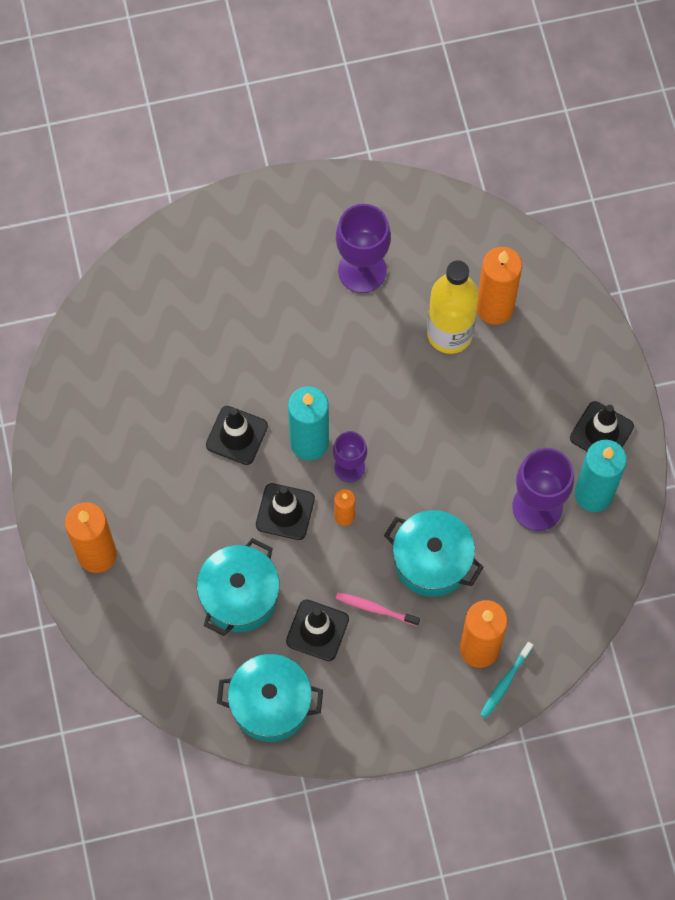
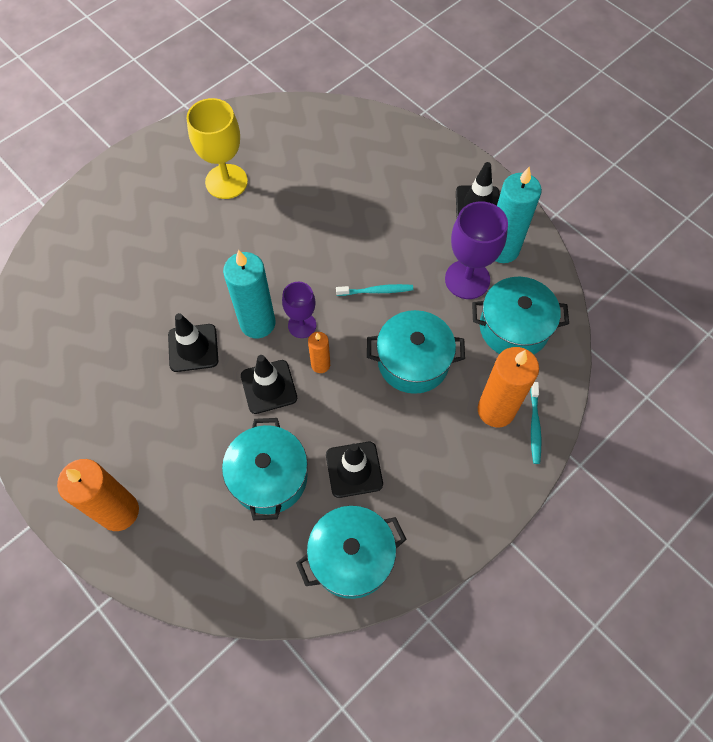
camera: 30 degrees left, 5 degrees down
purple goblet [336,204,391,293] -> yellow goblet [187,98,248,199]
pink toothbrush [336,592,420,626] -> none
yellow bottle [427,261,479,354] -> none
orange candle [477,247,522,325] -> none
none -> turquoise toothbrush [336,284,413,296]
none -> turquoise pot [472,277,569,354]

